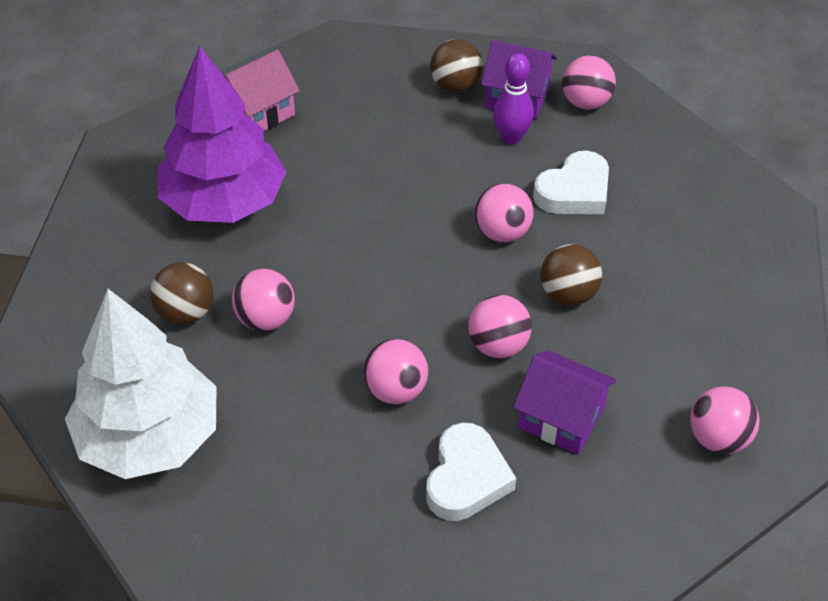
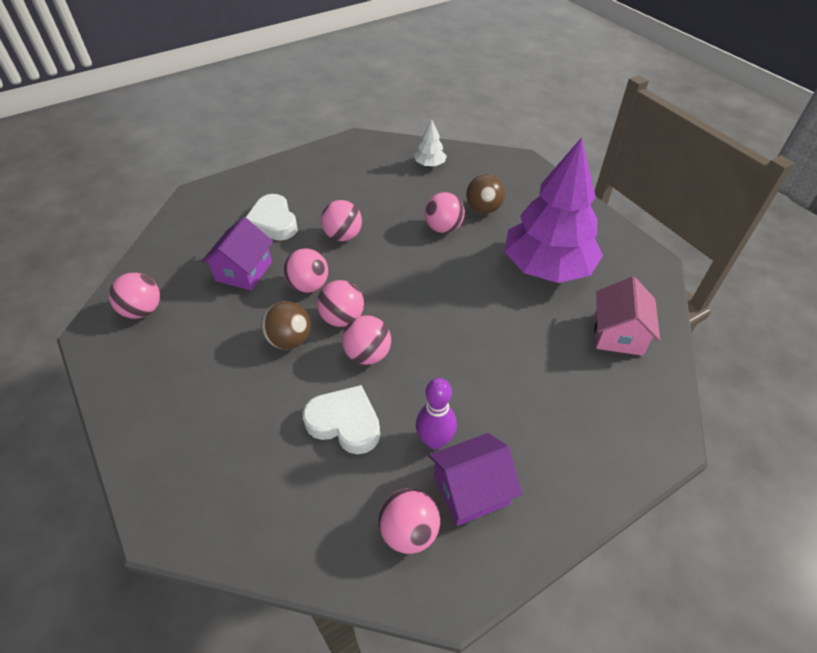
camera: 140 degrees right, 0 degrees up
white tree [65,289,216,479] -> white tree [415,120,447,167], size x0.41
brown ball [430,39,483,93] -> none
purple house [513,350,617,454] -> purple house turned 60 degrees counterclockwise [201,217,273,291]
white heart [533,151,609,214] -> white heart turned 105 degrees clockwise [303,385,380,454]
none -> pink ball [317,280,364,327]

